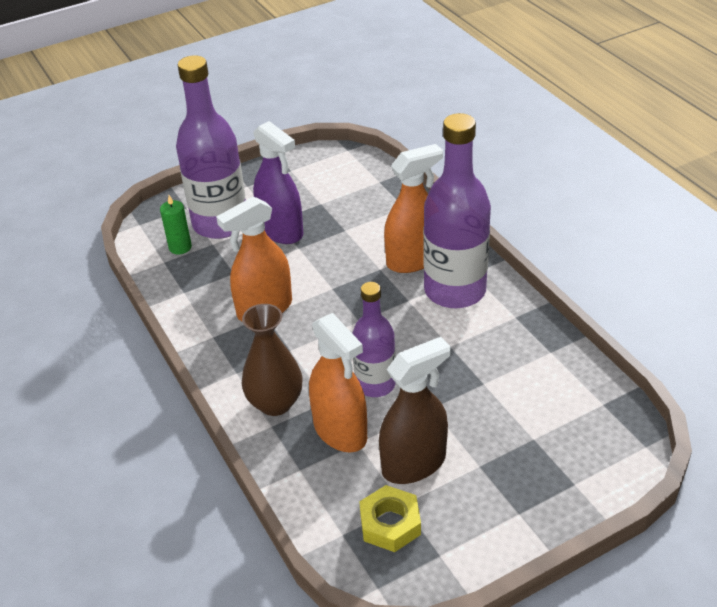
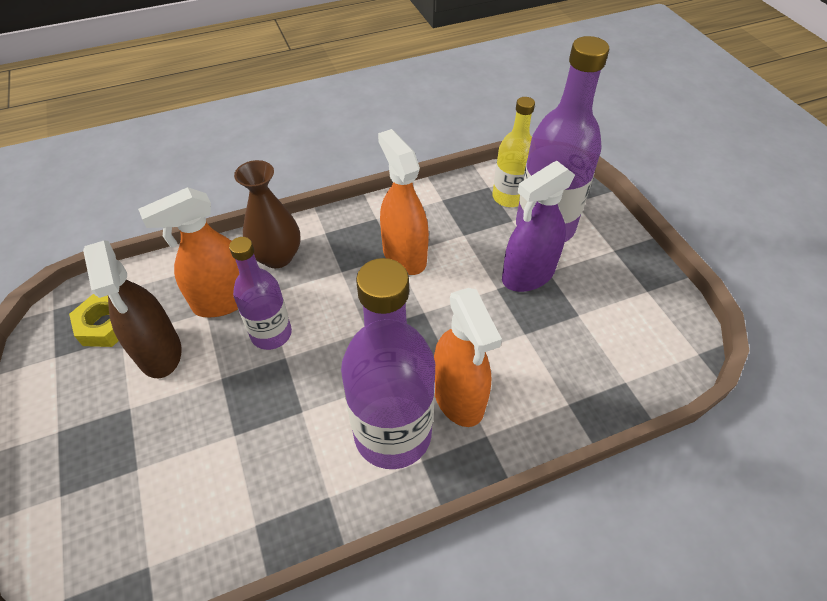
camera: 95 degrees right, 10 degrees up
green candle [160,195,192,255] -> yellow bottle [492,97,535,207]

